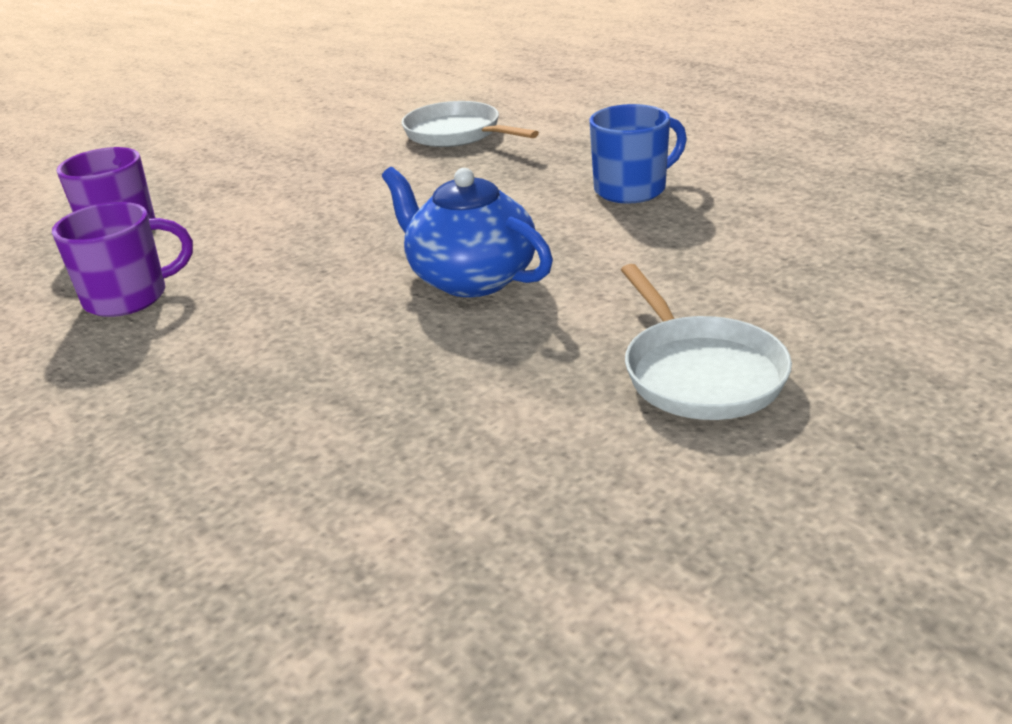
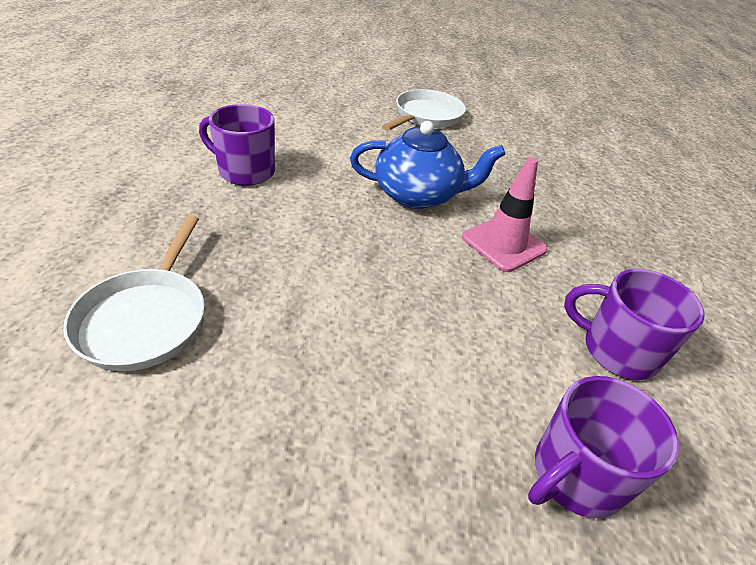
camera: 135 degrees left, 10 degrees up
blue teapot [382,167,553,297] -> blue teapot turned 90 degrees counterclockwise [350,121,506,209]
blue mug [589,104,687,204] -> purple mug [199,104,275,186]
none -> pink traffic cone [462,157,548,272]

